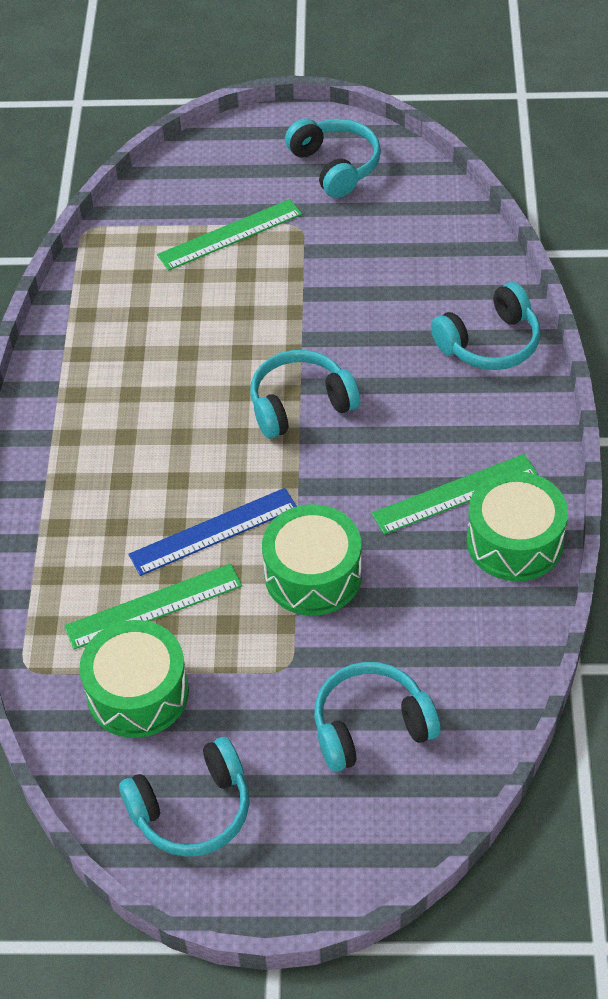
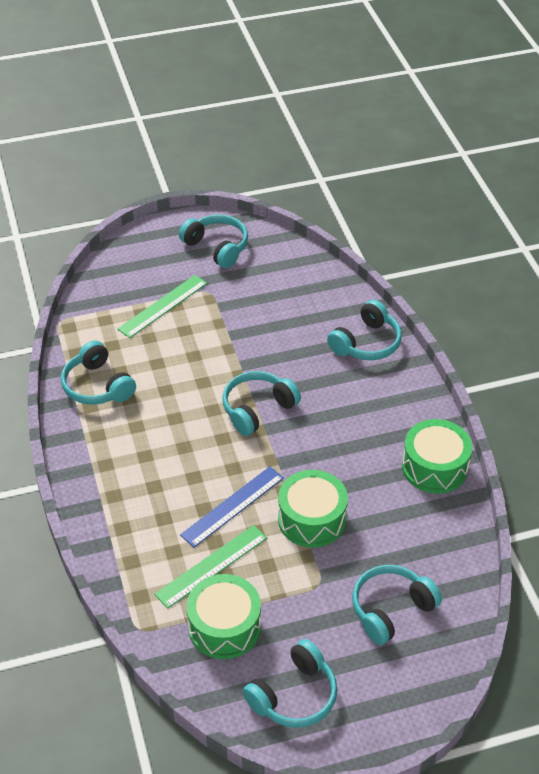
camera: 20 degrees left, 5 degrees down
green ruler [372,454,538,535] -> none
none -> turquoise headphones [61,340,136,405]

